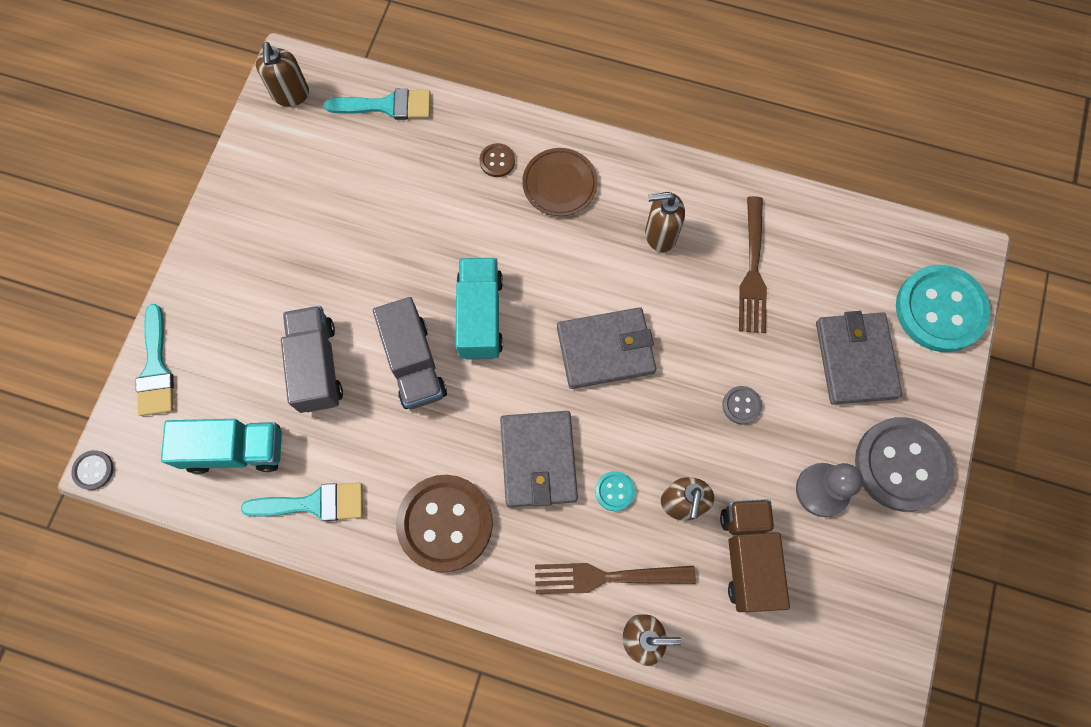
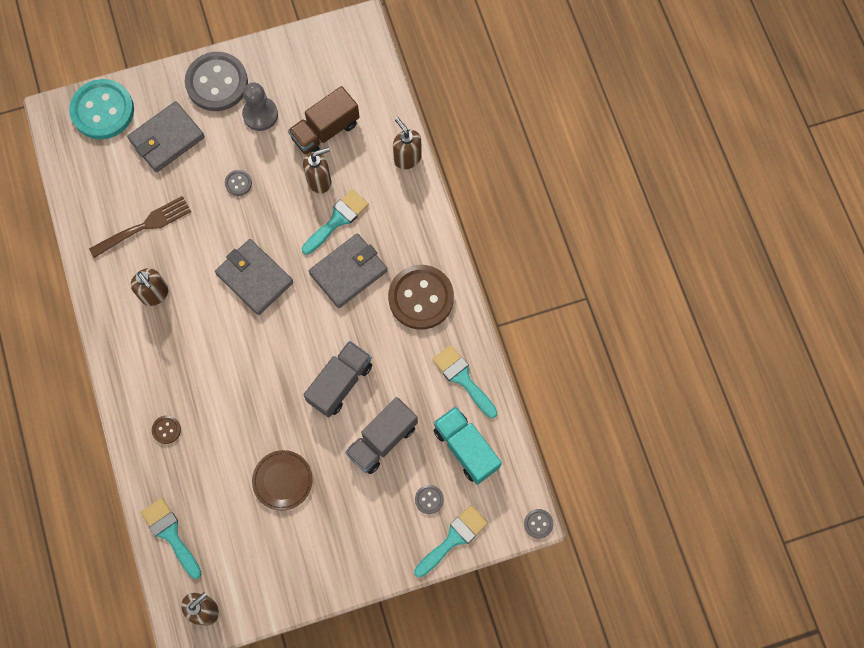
camera: 125 degrees left, 0 degrees up
turquoise truck [455,258,503,360] -> none
brown plate [522,148,598,216] -> brown plate moved to [252,450,313,511]
brown fork [535,563,696,594] -> none
turquoise button [595,471,635,512] -> turquoise brush [302,189,369,255]
none -> grey button [415,485,444,514]

